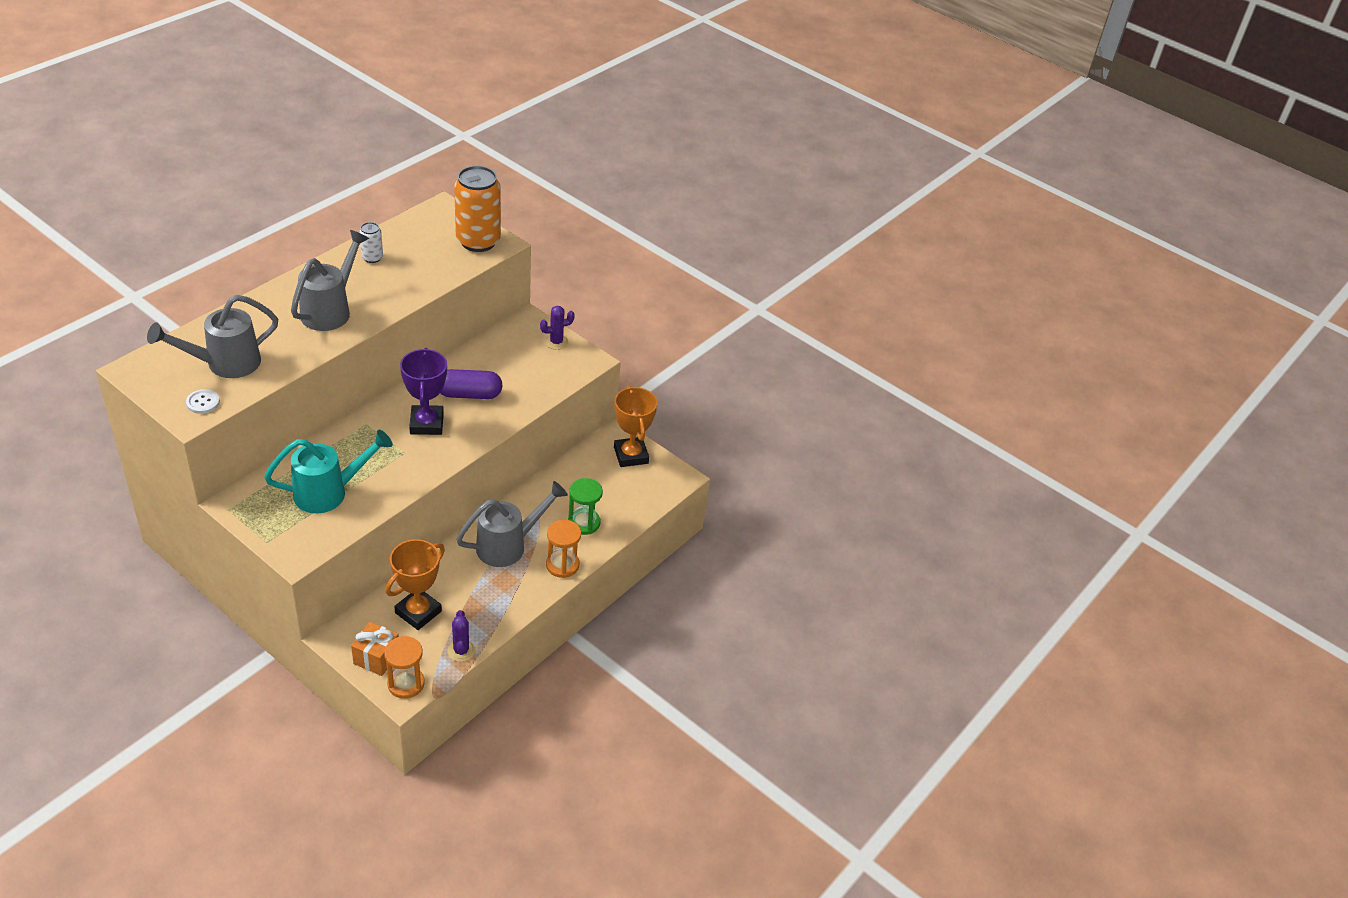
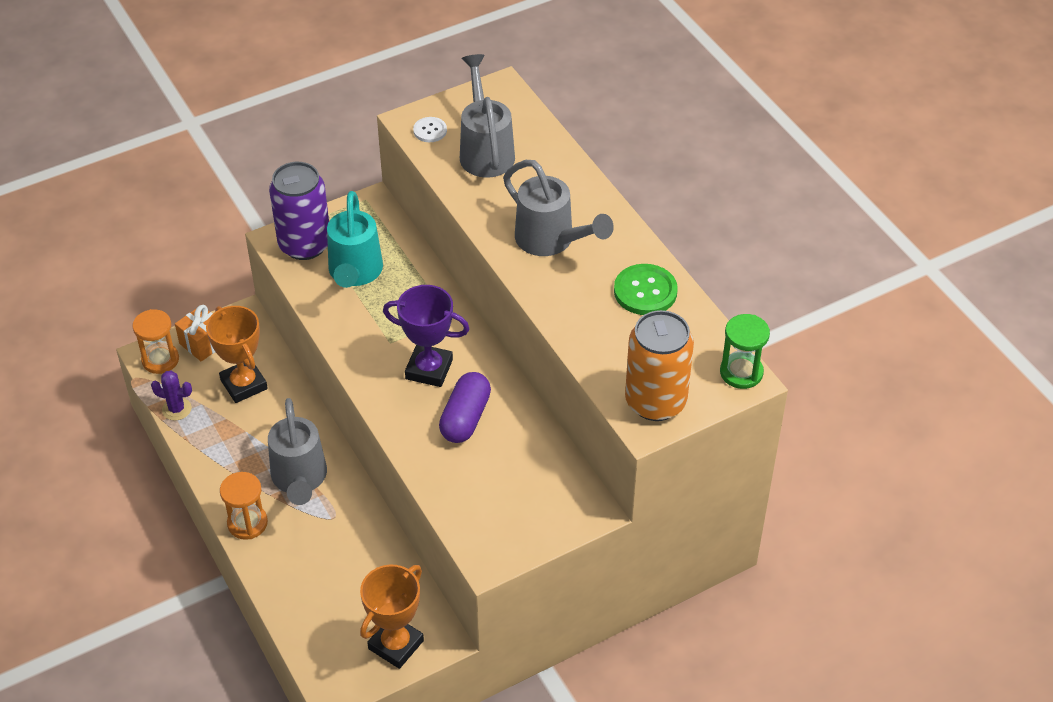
camera: 115 degrees right, 5 degrees up
white can [359,222,383,263] -> green button [614,264,678,315]
purple cactus [540,306,575,350] -> none
green hourglass [568,478,603,535] -> green hourglass moved to [720,314,770,389]
orange trophy [614,386,658,467] -> orange trophy turned 60 degrees counterclockwise [360,565,424,669]
none -> purple can [269,162,329,260]

